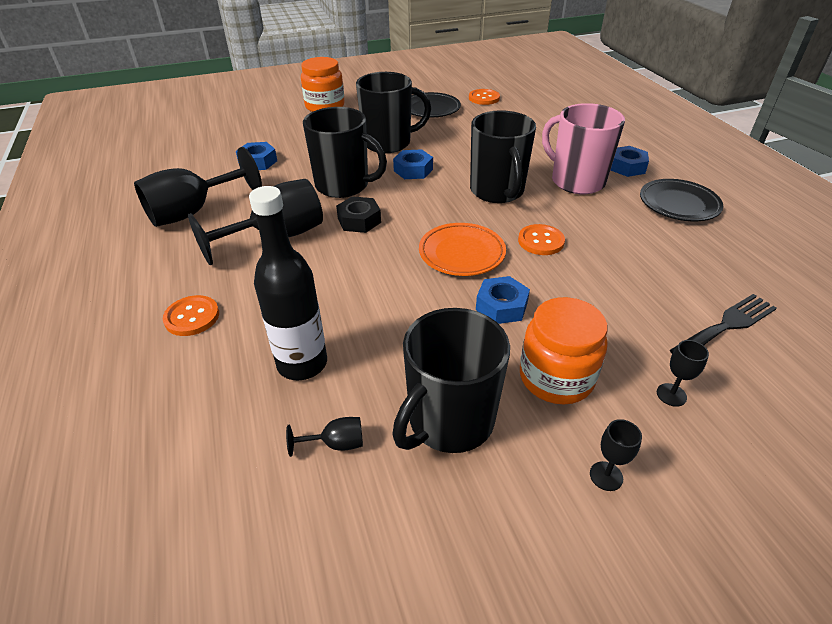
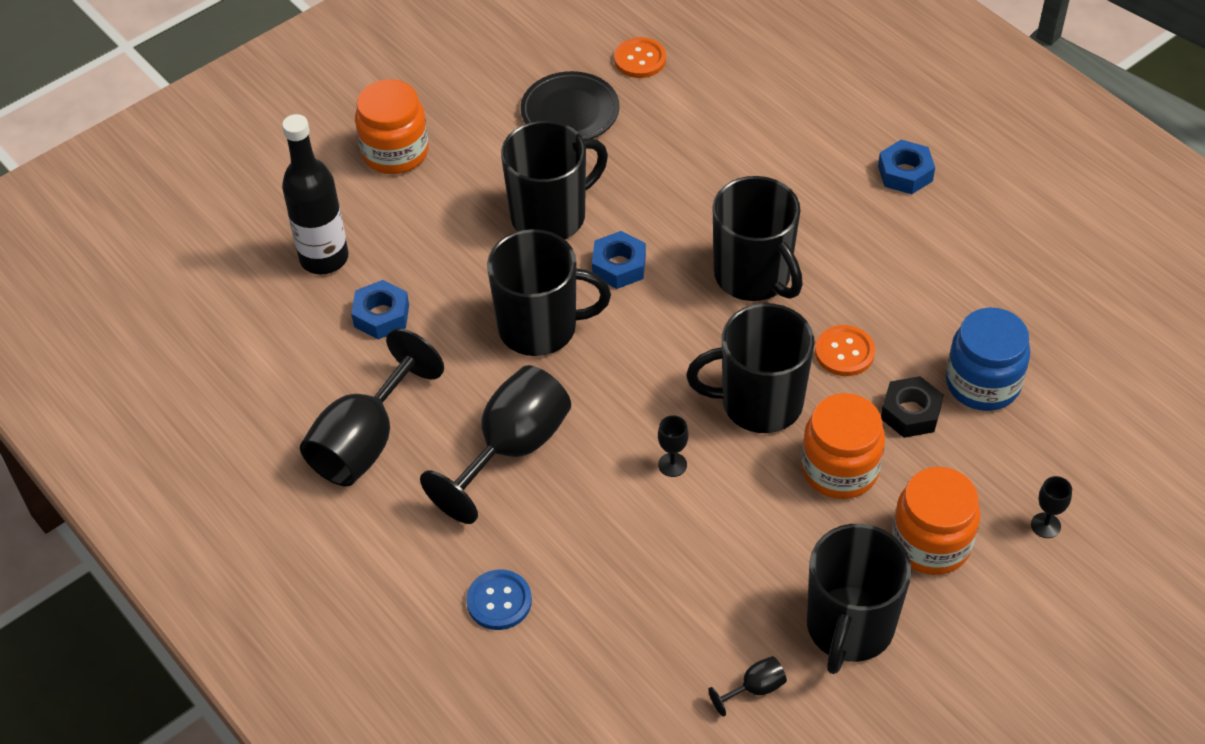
camera: 20 degrees left, 10 degrees up
orange button [163,295,219,336] -> blue button [466,569,532,630]
black bottle [249,186,327,380] -> black bottle moved to [282,114,348,274]
black nut [336,196,381,233] -> black nut moved to [881,376,944,438]
orange plate [419,223,506,276] -> black mug [686,303,814,433]
blue nut [476,276,530,324] -> orange jar [801,393,885,499]
pink mug [542,103,625,194] -> none
black goblet [590,419,642,491] -> black goblet moved to [658,415,688,477]
black plate [640,179,723,221] -> none
black fork [670,294,777,354] -> none
none -> blue jar [946,307,1030,411]

